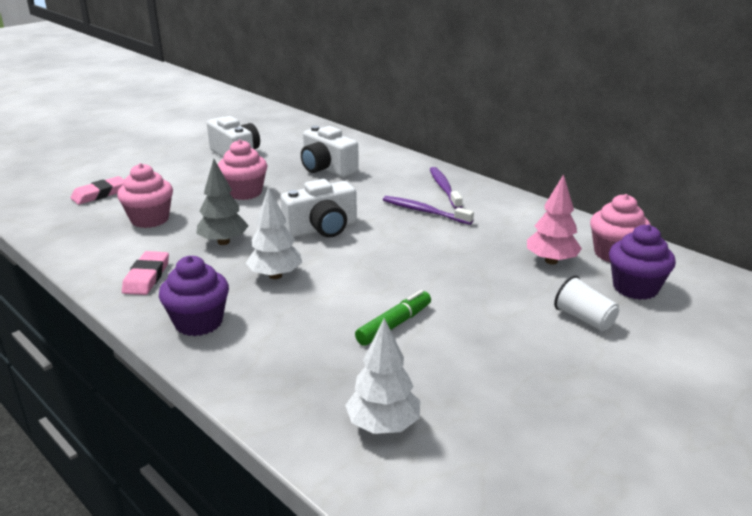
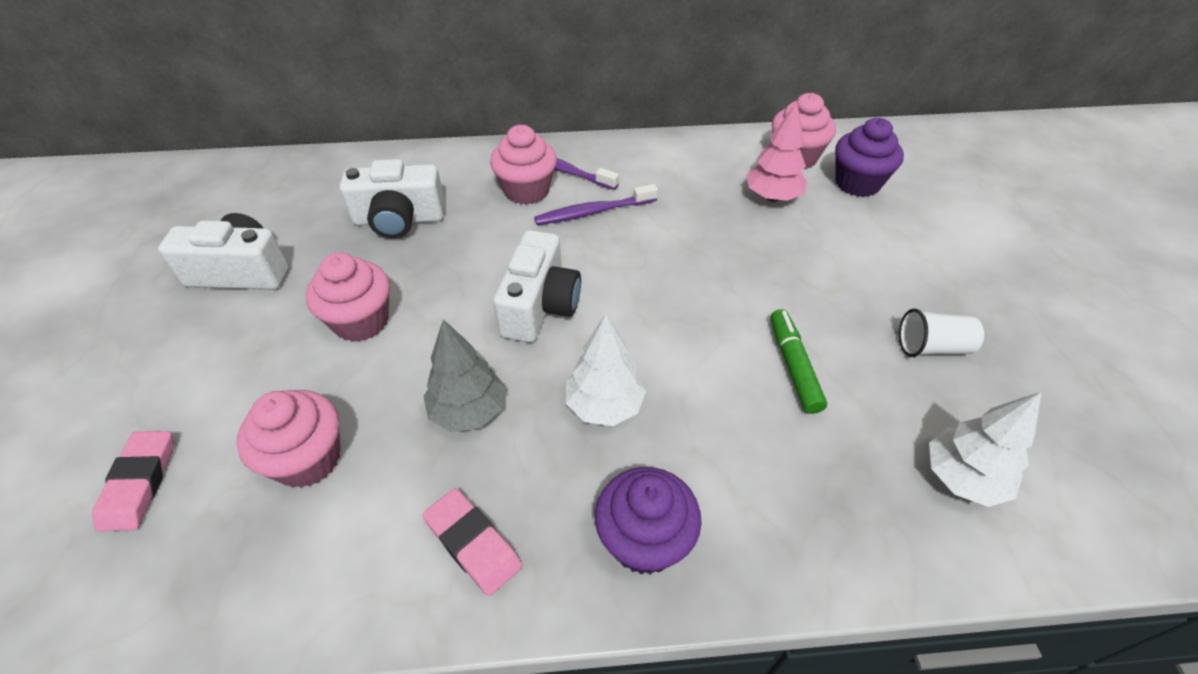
camera: 50 degrees left, 20 degrees up
white cup [554,276,619,331] -> white cup moved to [899,309,984,357]
none -> pink cupcake [490,125,557,205]

